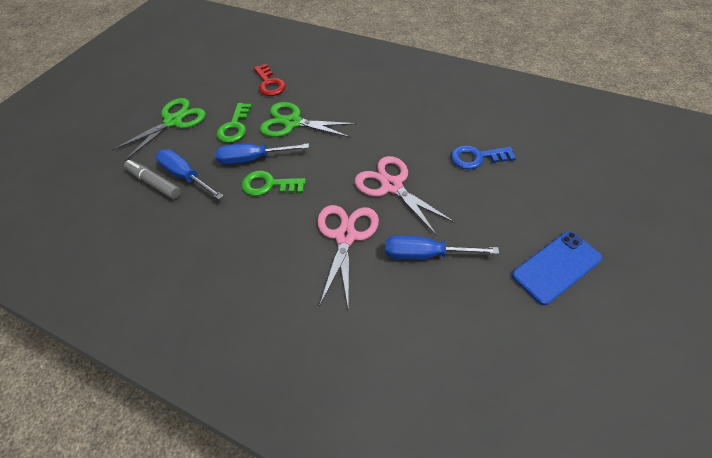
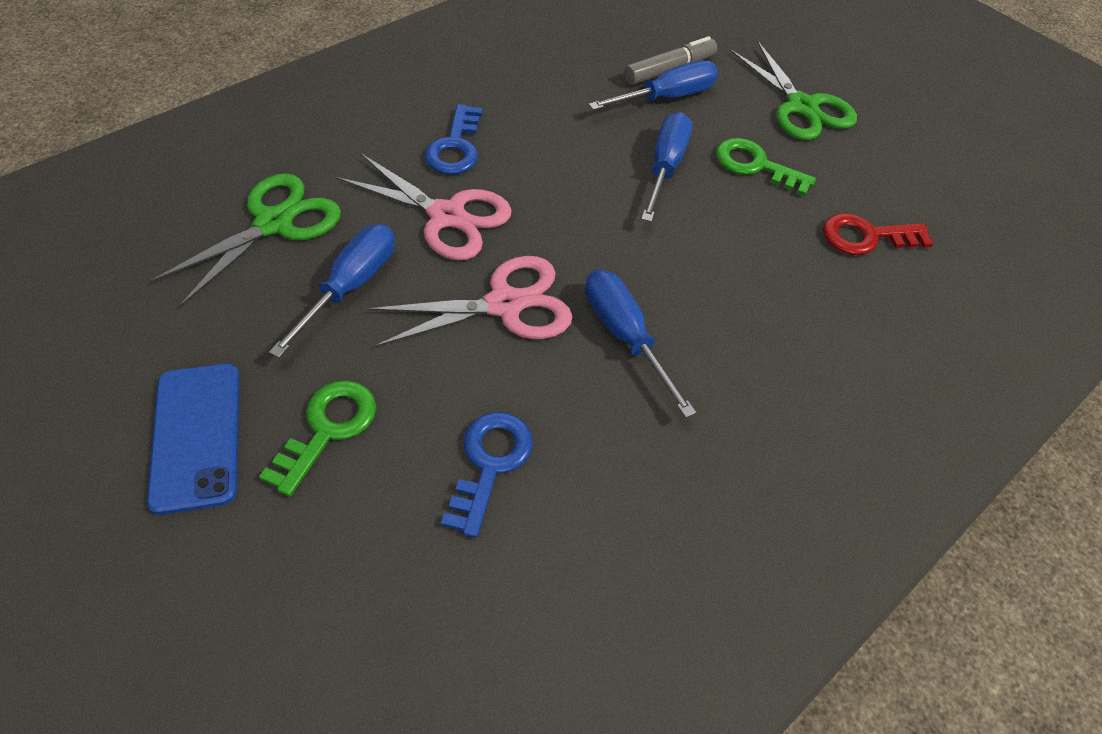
camera: 105 degrees right, 0 degrees up
green key [242,171,306,196] -> green key moved to [259,380,376,497]
green scissors [260,102,357,138] -> green scissors moved to [150,173,341,307]
none -> blue key [424,104,482,174]
none -> blue screwdriver [585,269,696,418]

